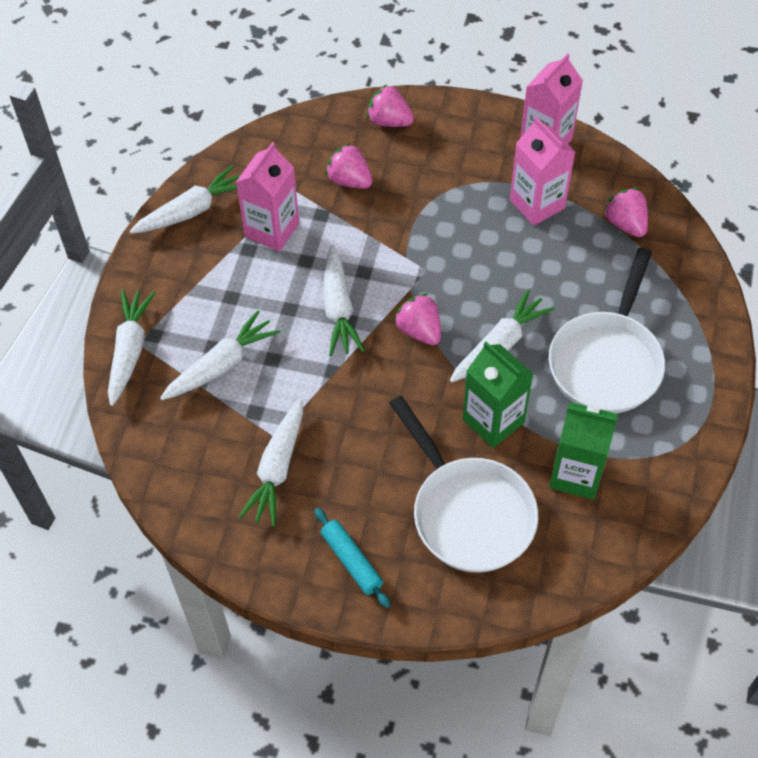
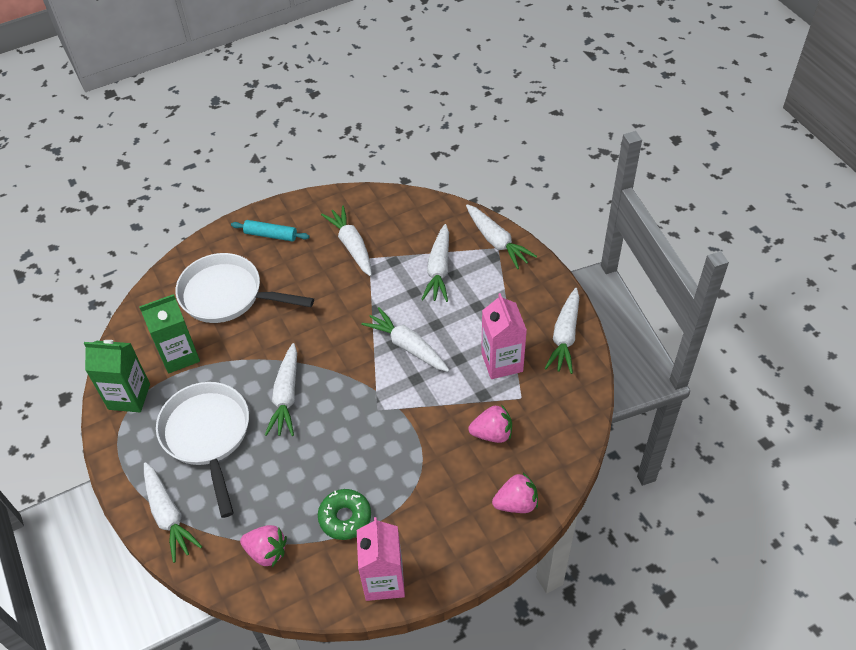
camera: 140 degrees right, 5 degrees down
pink strawberry [394,294,441,345] -> none
green carton [462,342,533,448] -> green carton moved to [84,340,150,412]
pink carton [510,117,575,226] -> green donut [318,489,371,540]
none -> white carrot [144,462,202,563]

